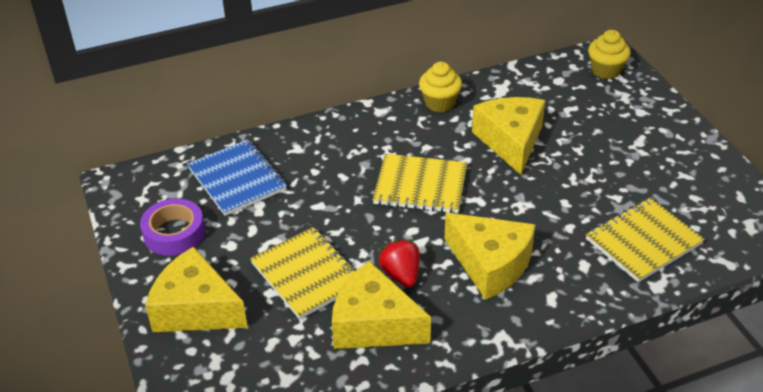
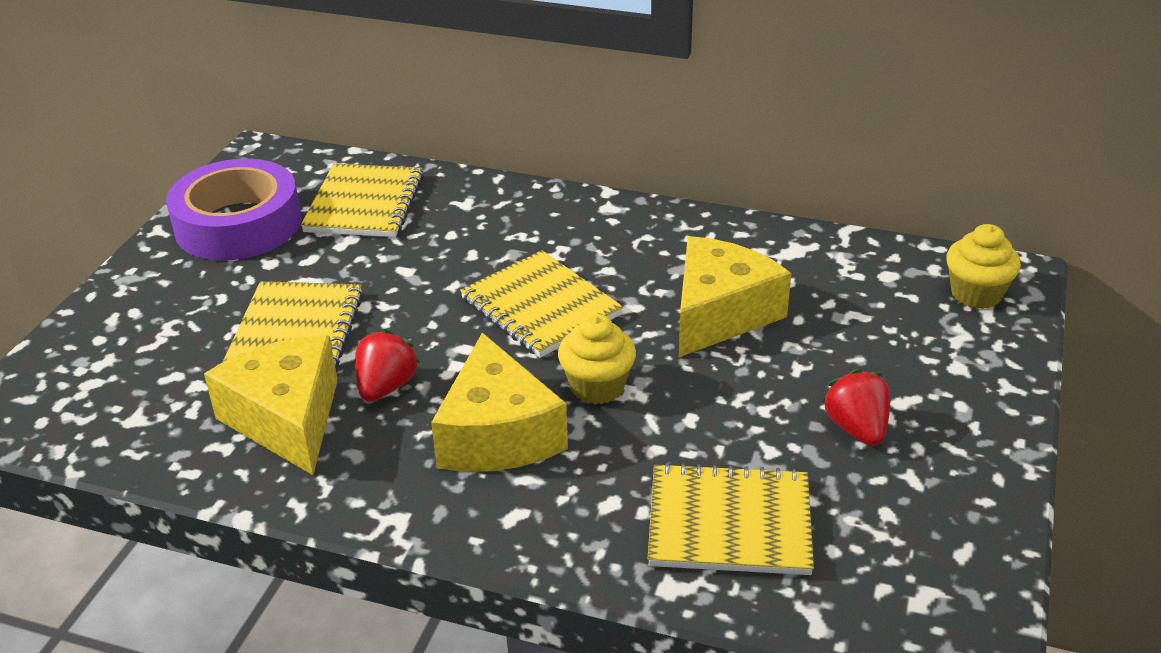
camera: 40 degrees right, 5 degrees down
purple tape [140,198,205,256] -> purple tape [166,159,301,261], size x1.54
yellow cheese [145,246,248,332] -> none
blue notebook [187,139,287,216] -> yellow notebook [301,163,424,237]
yellow cupcake [419,62,462,112] -> yellow cupcake moved to [558,314,636,404]
none -> red strawberry [822,369,890,446]

